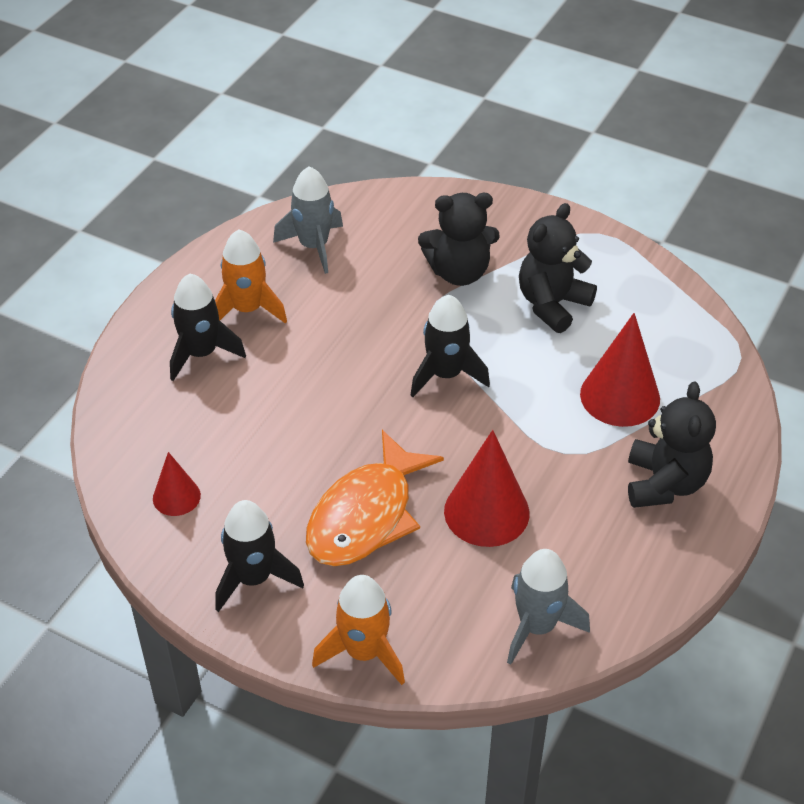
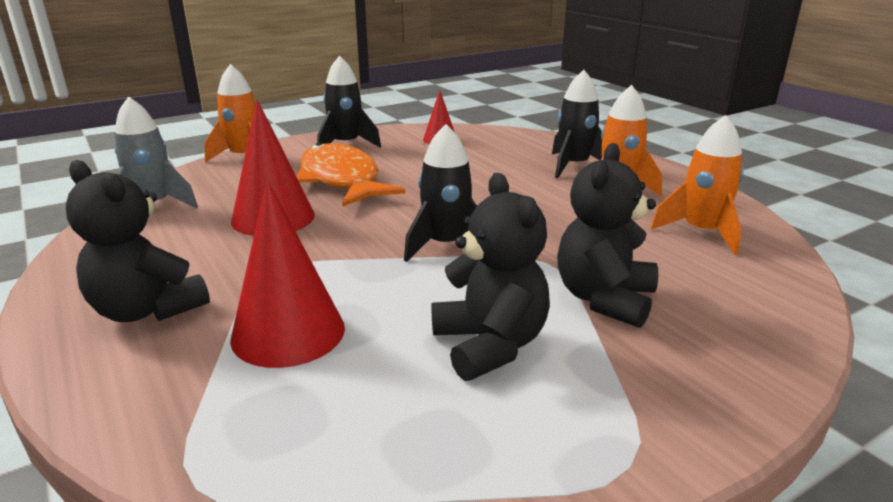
camera: 120 degrees right, 20 degrees down
grey rocket [273,166,343,274] -> orange rocket [651,115,743,255]

